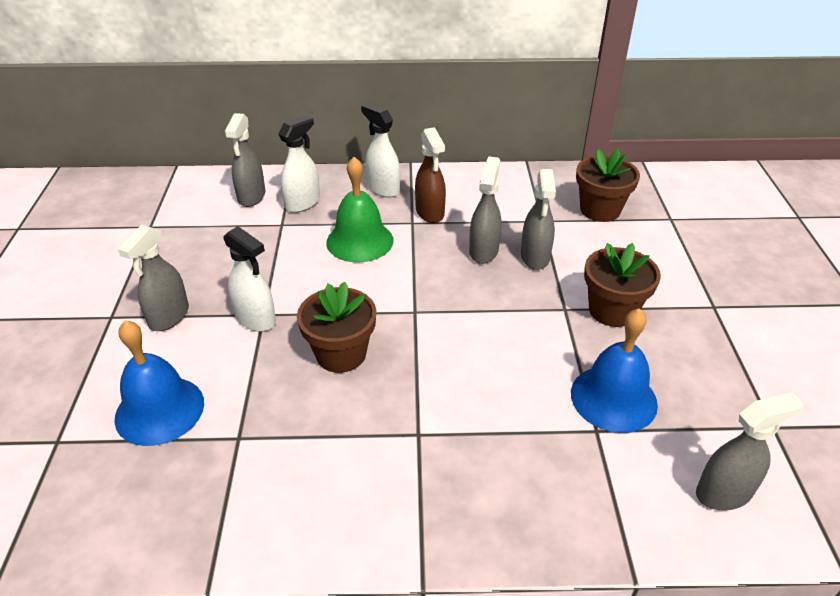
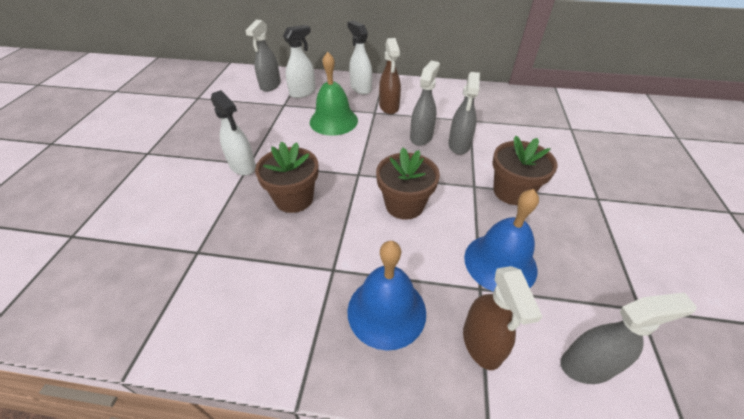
camera: 10 degrees right, 5 degrees up
blue bell [114,320,204,446] -> blue bell moved to [347,241,426,351]
grey spray bottle [118,225,189,331] -> none
brown flower pot [576,148,640,222] -> brown flower pot moved to [376,148,440,220]
none -> brown spray bottle [463,266,543,370]

